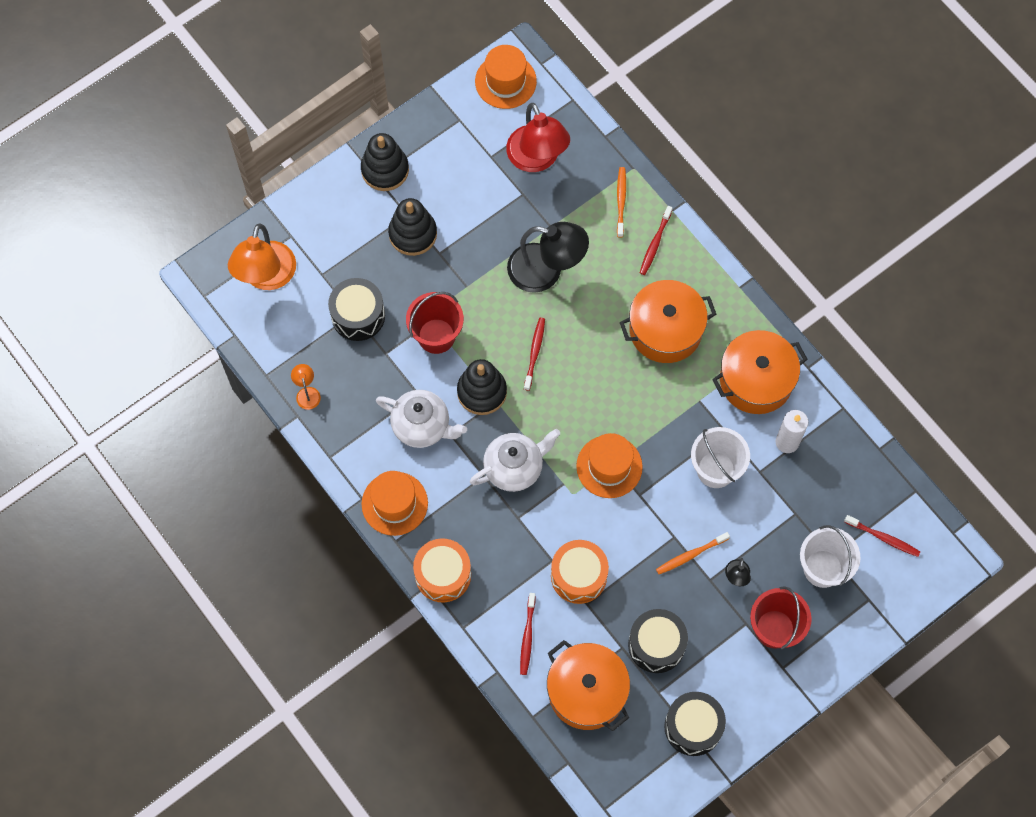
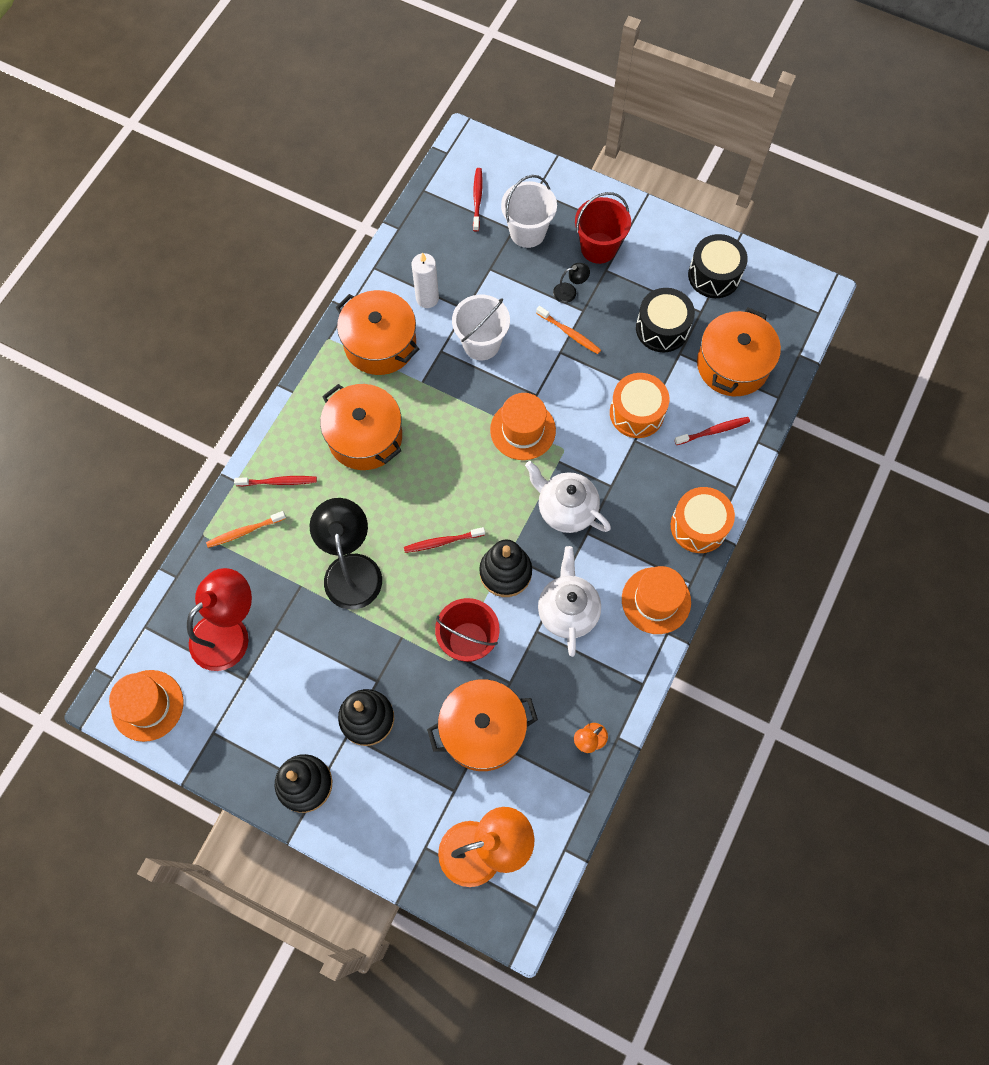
camera: 115 degrees left, 0 degrees up
black drum [328,278,385,341] -> orange pot [427,679,538,771]

